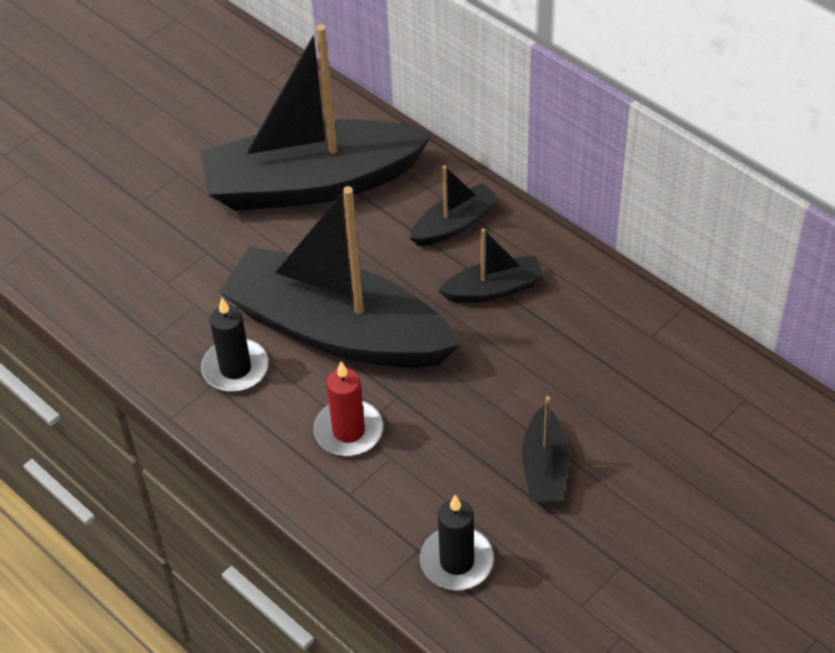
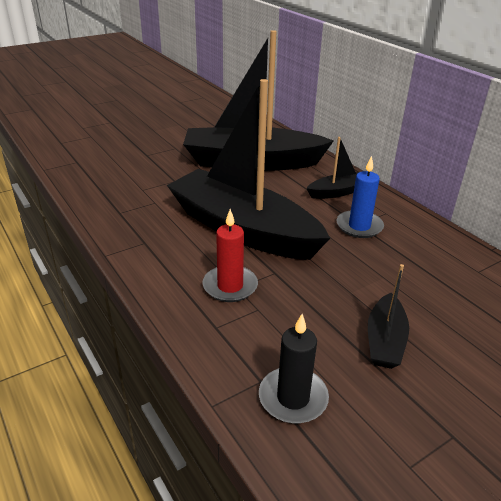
camera: 10 degrees right, 15 degrees down
black candle [201,298,269,392] -> none
black boat [438,228,544,303] -> blue candle [337,156,384,238]

